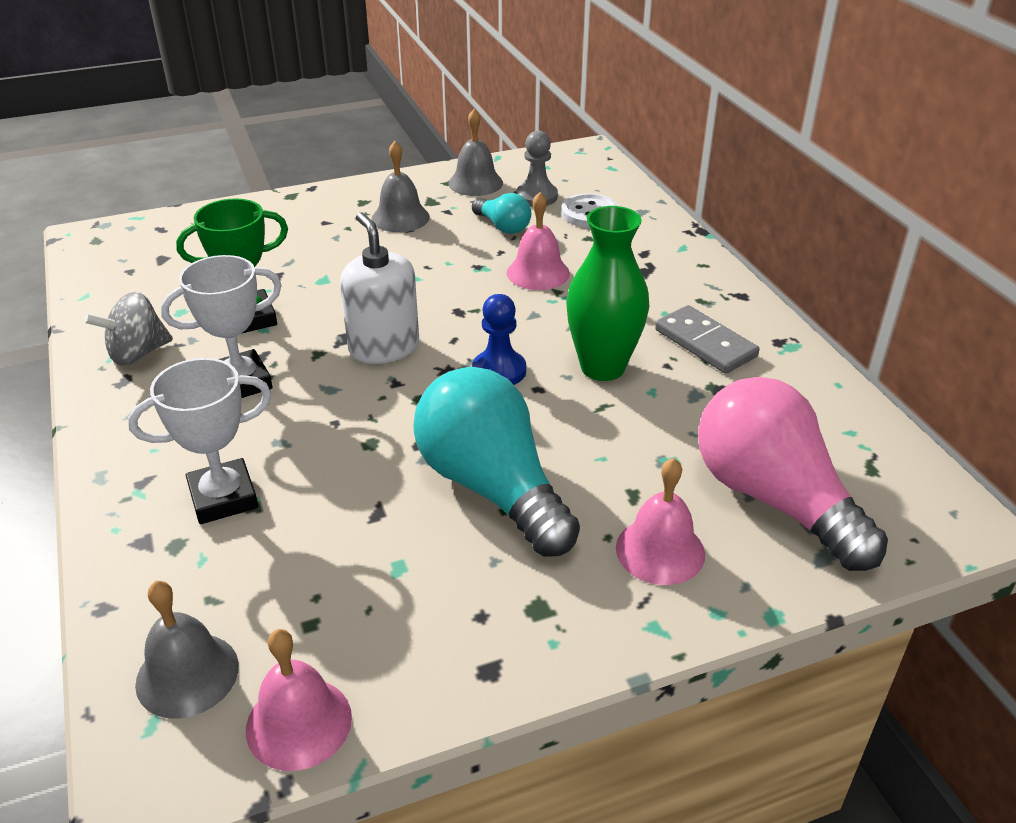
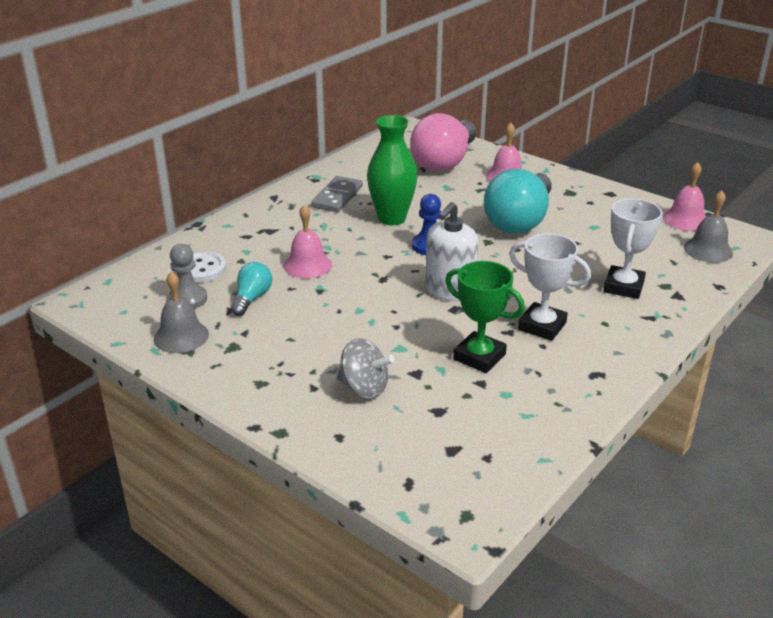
camera: 120 degrees left, 5 degrees down
grey spinning top [83,292,173,366] -> grey spinning top moved to [337,338,395,399]
white trophy [128,358,272,524] -> white trophy turned 75 degrees clockwise [604,199,663,299]
grey bell [372,141,430,232] -> none

